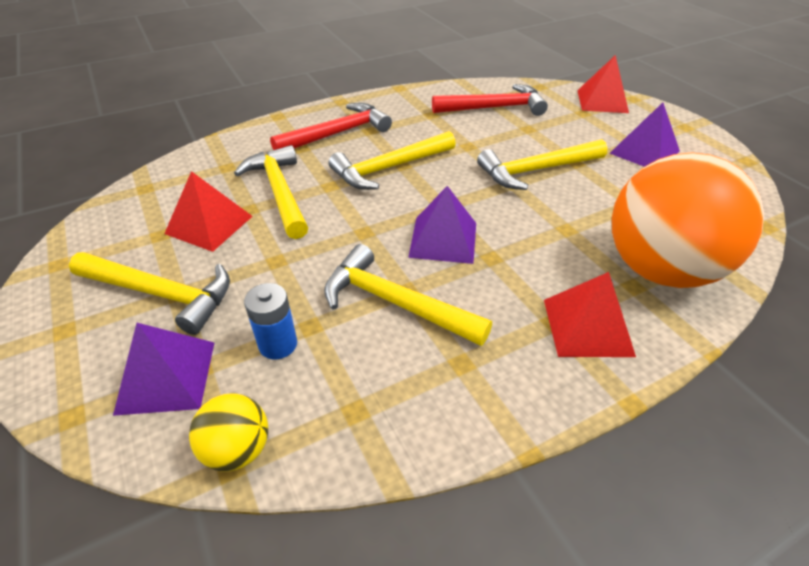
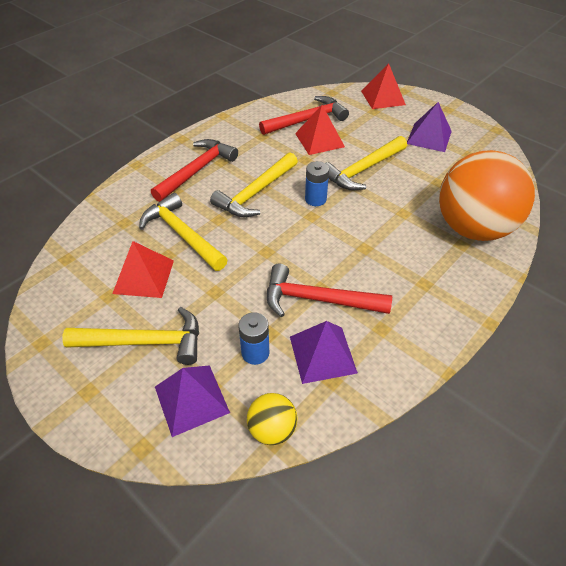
camera: 20 degrees left, 5 degrees up
yellow hammer [324,244,492,346] -> red hammer [267,264,392,317]
purple pyramid [408,186,476,264] -> purple pyramid moved to [290,321,358,384]
red pyramid [544,272,636,357] -> red pyramid moved to [295,105,345,155]
none -> blue battery [305,161,329,206]

